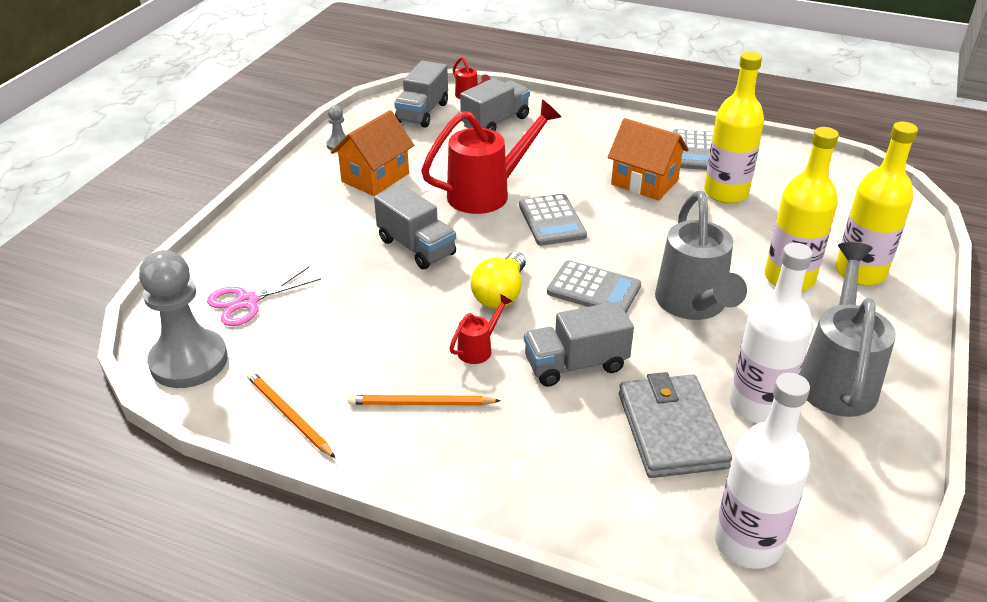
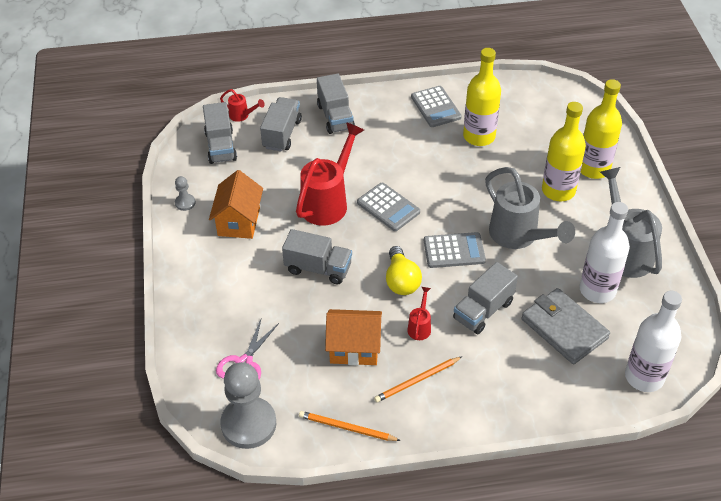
camera: 30 degrees left, 10 degrees up
orange house [608,118,689,201] -> orange house moved to [325,309,382,366]
none -> grey truck [317,74,355,134]

